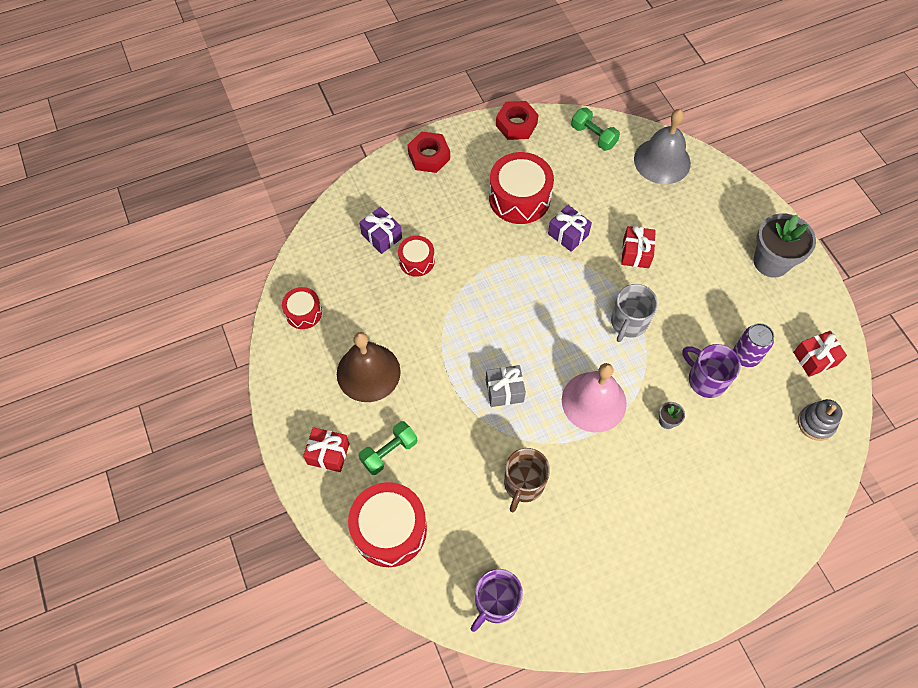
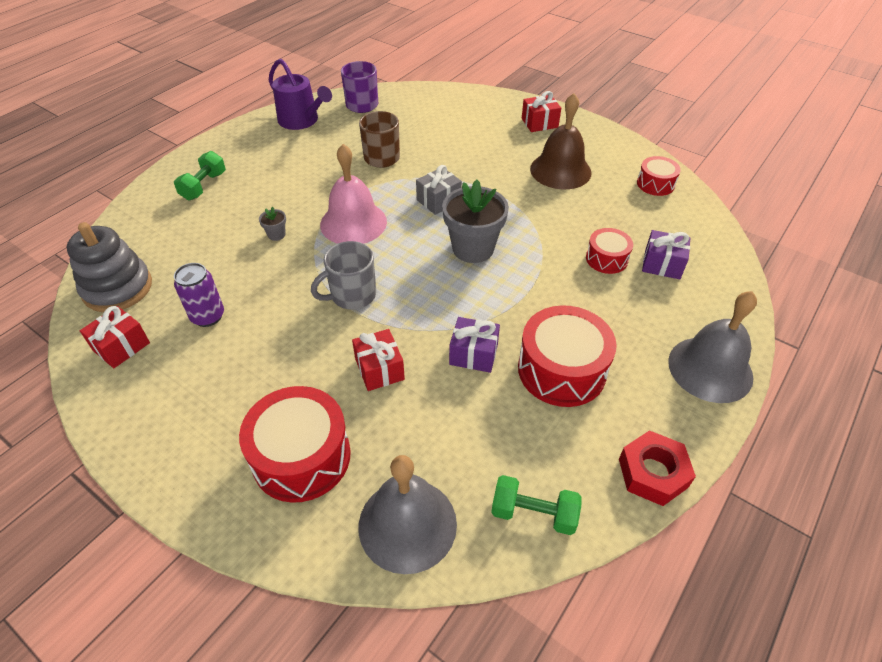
camera: 150 degrees right, 15 degrees down
red drum [348,482,427,567] -> red drum moved to [239,386,351,503]
green dumbbell [359,421,417,475] -> green dumbbell moved to [174,151,226,200]
red nut [408,131,450,173] -> grey bell [668,291,757,403]
grey mug [611,284,658,342] -> grey mug turned 120 degrees counterclockwise [311,241,376,309]
purple mug [682,344,741,398] -> none
grey flower pot [754,214,816,277] -> grey flower pot moved to [442,179,509,263]
grey stacking toy [798,399,842,441] -> grey stacking toy [67,222,152,312], size x1.61
none -> purple watering can [269,58,332,130]

